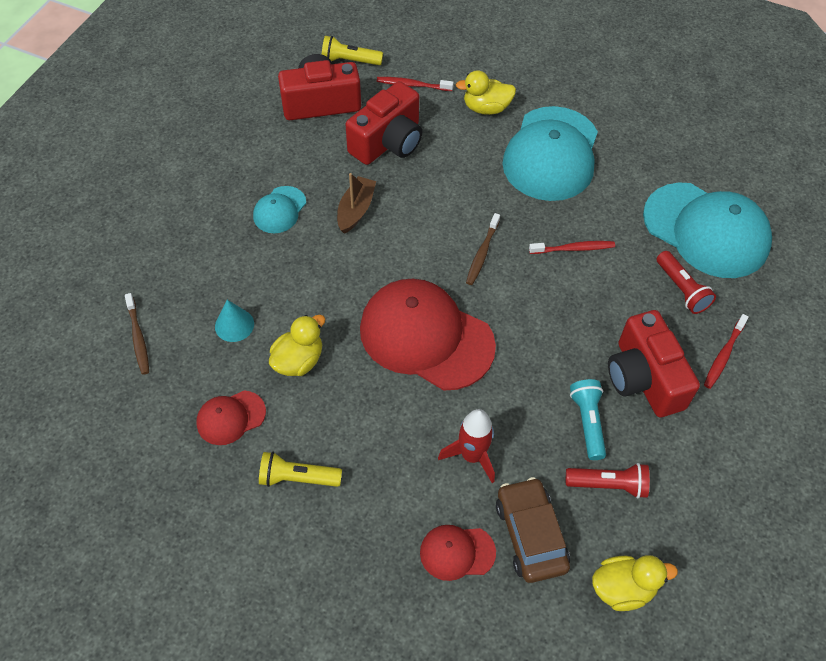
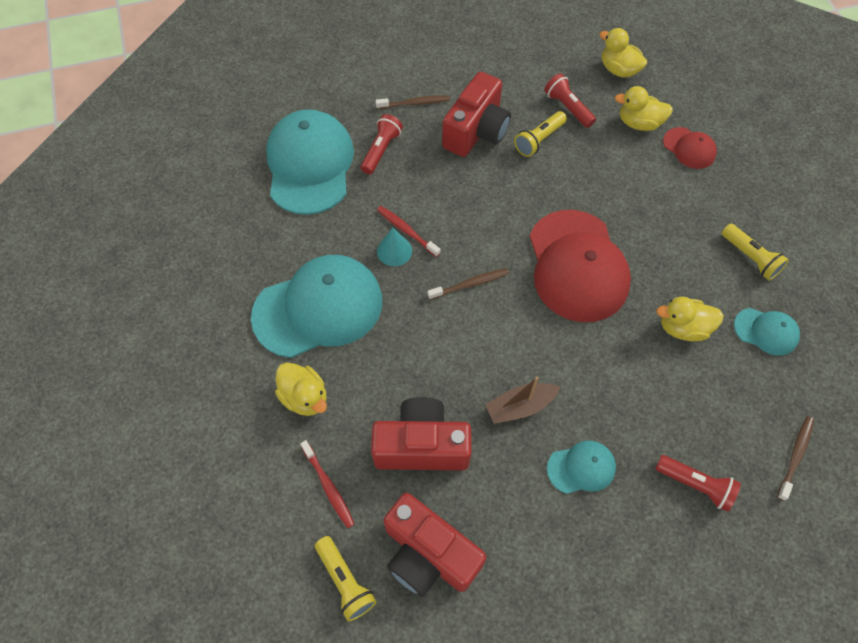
camera: 130 degrees left, 5 degrees up
red cap [196,391,266,445] -> turquoise cap [734,308,800,356]
turquoise cone [215,300,254,342] -> turquoise cone moved to [377,227,412,266]
red rocket [438,409,495,483] -> none
brown car [496,477,570,583] -> yellow duck [615,86,673,131]
turquoise flashlight [570,379,606,460] -> yellow flashlight [514,111,567,157]
red toothbrush [704,314,749,389] -> brown toothbrush [375,95,450,109]
none -> red flashlight [655,455,741,512]

